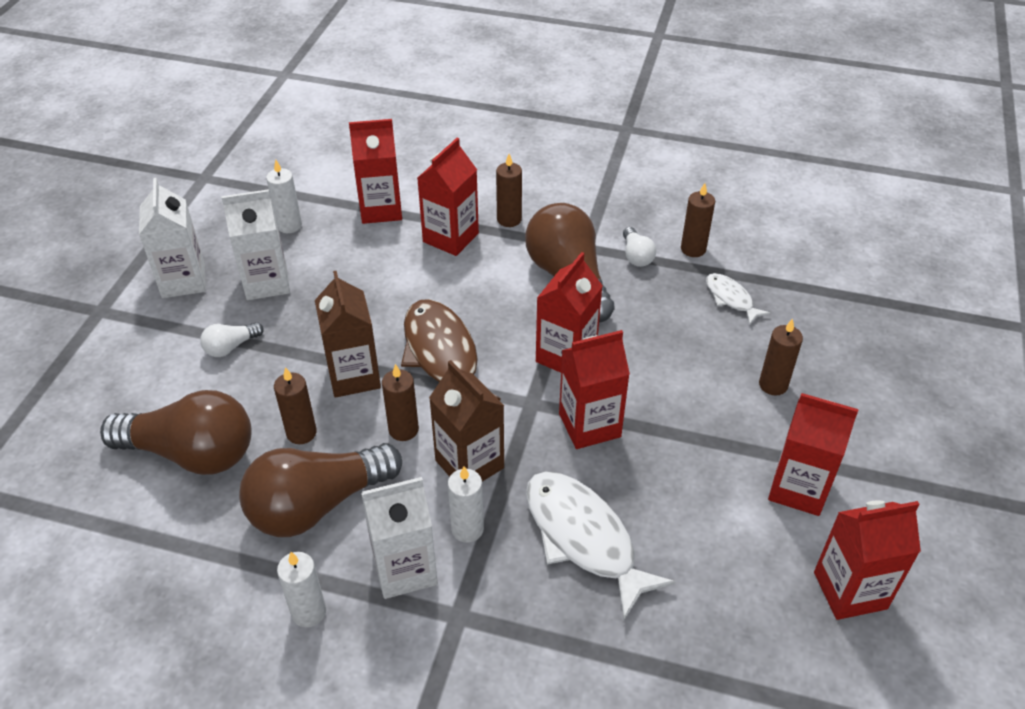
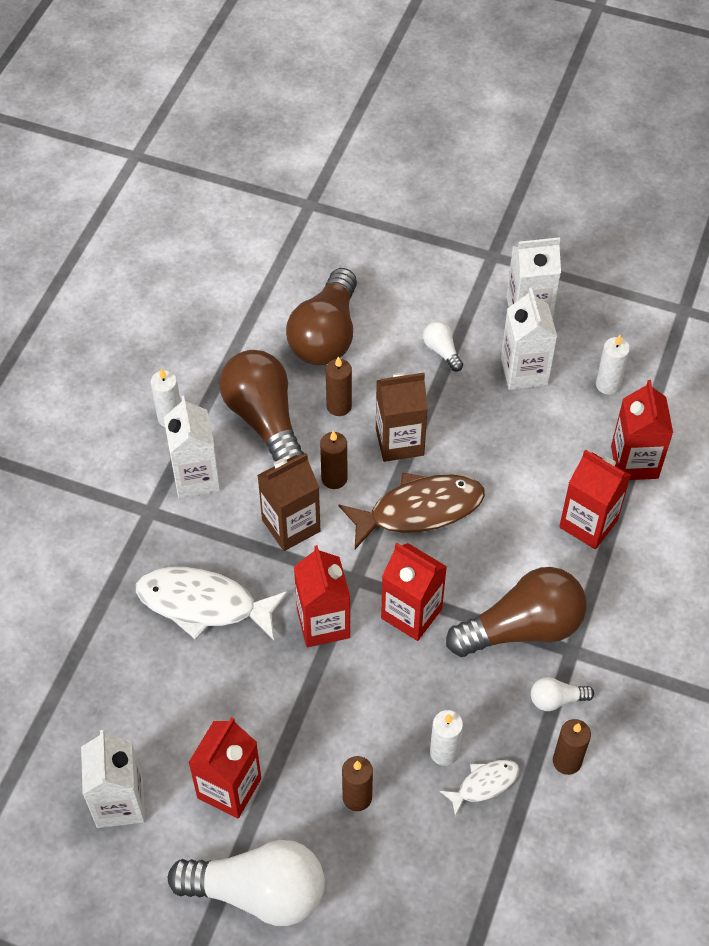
camera: 95 degrees right, 10 degrees up
white candle [448,466,484,543] -> white candle moved to [430,710,463,766]
brown candle [496,154,522,227] -> none
white fish [526,472,676,620] -> white fish turned 135 degrees counterclockwise [136,567,288,640]
red carton [814,500,921,620] -> white carton [81,730,145,828]
none -> white light bulb [168,840,325,926]

